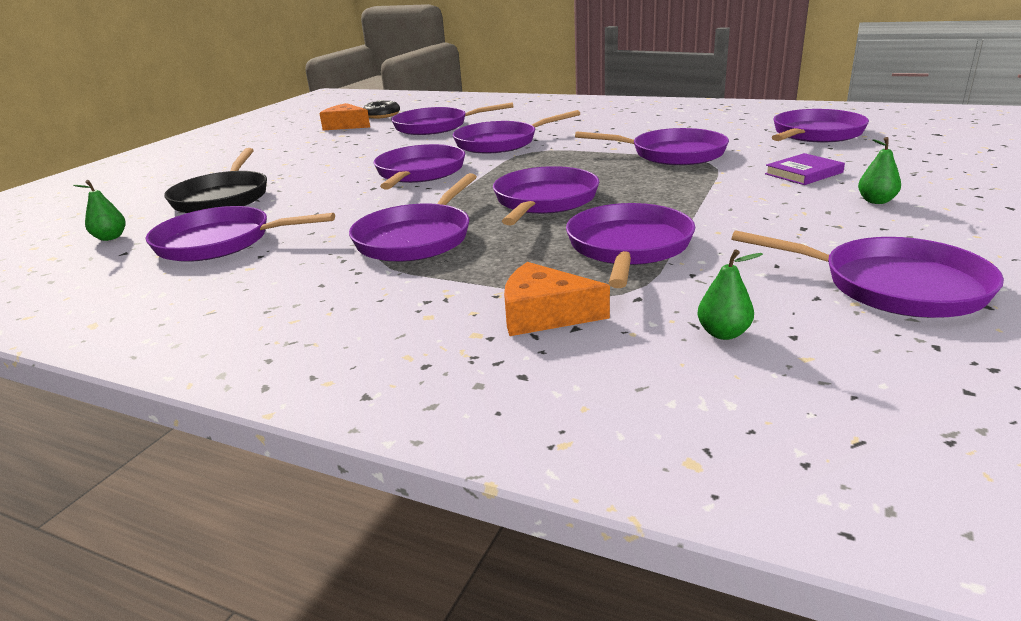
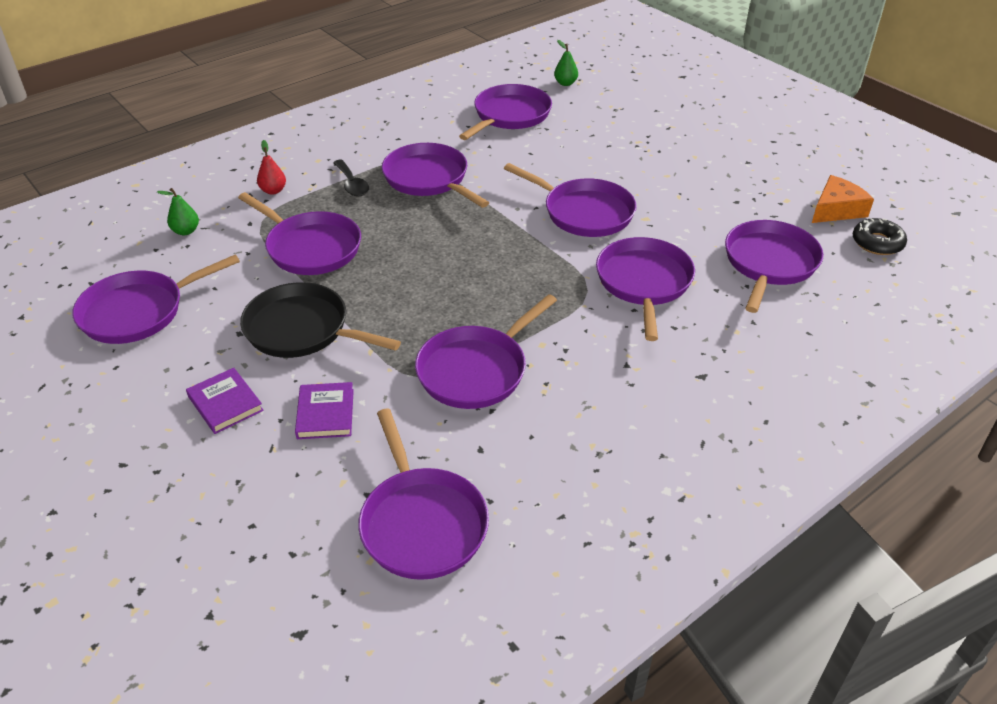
camera: 115 degrees right, 15 degrees up
black pan [164,148,267,213] -> black pan moved to [240,282,401,358]
purple pan [493,166,599,225] -> none
orange cheese [504,262,610,336] -> red pear [257,140,286,195]
green pear [858,137,901,204] -> purple book [186,368,264,434]
none -> black spoon [333,160,369,197]

